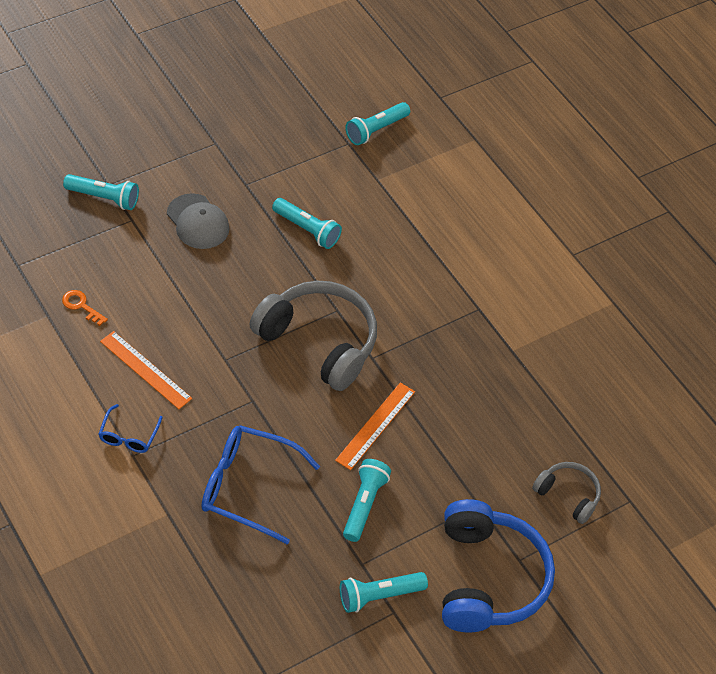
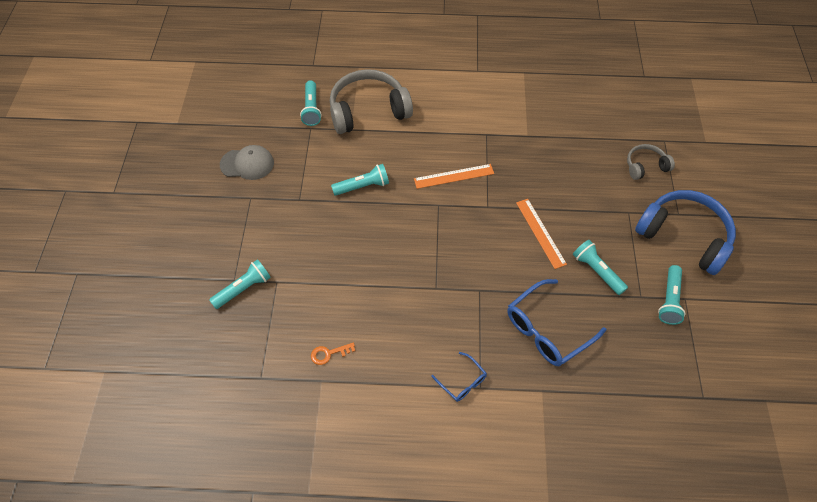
camera: 50 degrees left, 5 degrees up
orange ruler [100,331,192,409] -> orange ruler moved to [414,164,494,189]
grey cap [167,193,229,249] -> grey cap moved to [220,145,274,180]
grey headphones [249,281,377,391] -> grey headphones moved to [330,69,413,134]

